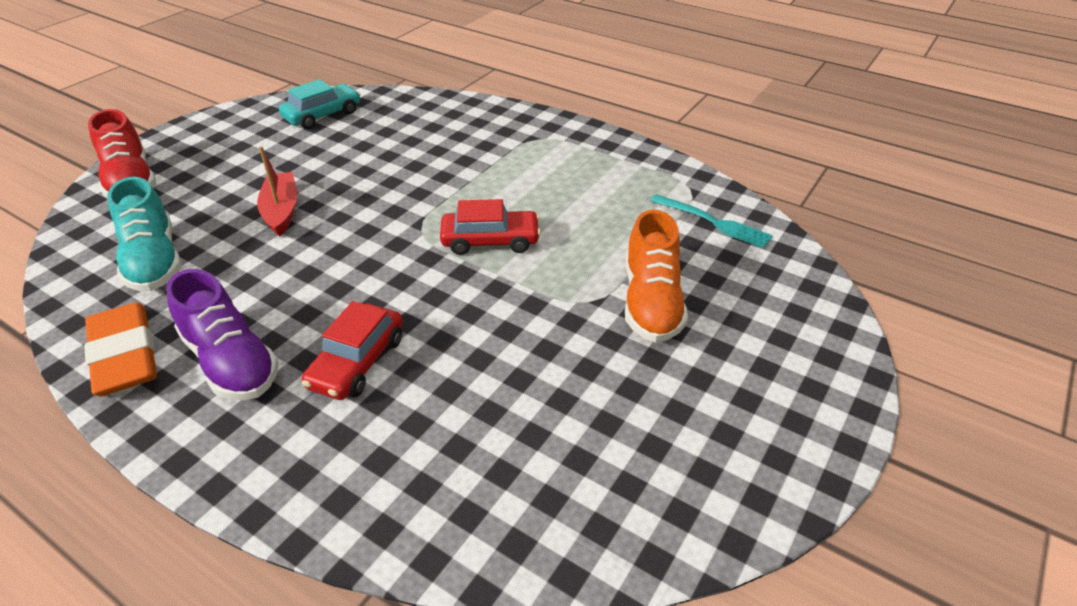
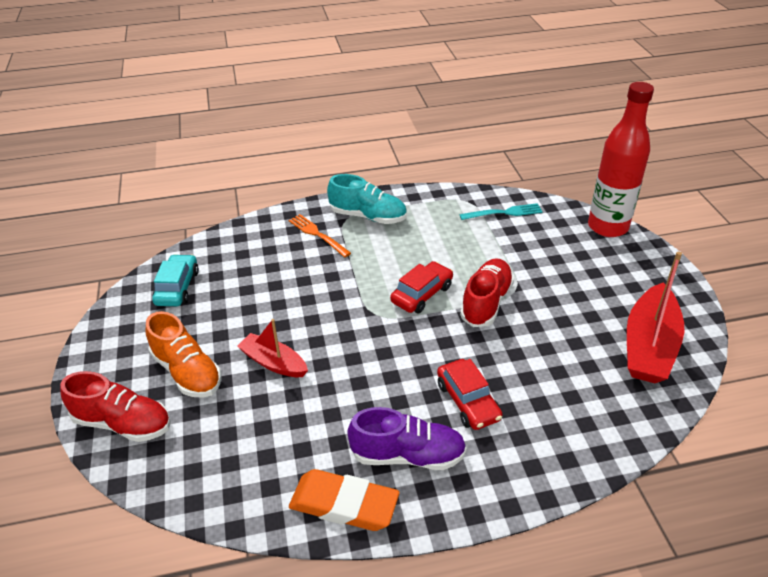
camera: 45 degrees left, 0 degrees up
turquoise shoe [107,177,182,291] -> turquoise shoe moved to [327,174,407,224]
orange shoe [625,210,688,343] -> orange shoe moved to [146,311,222,398]
none -> orange fork [289,214,351,257]
none -> red shoe [460,258,514,327]
none -> red bottle [588,82,654,237]
none -> red boat [627,251,684,383]

